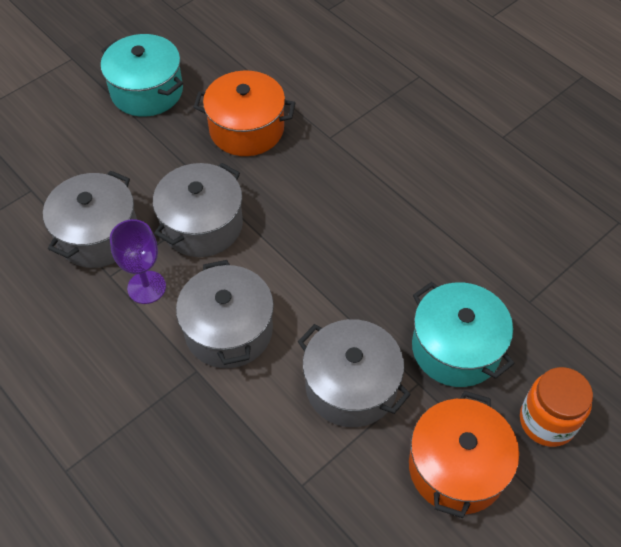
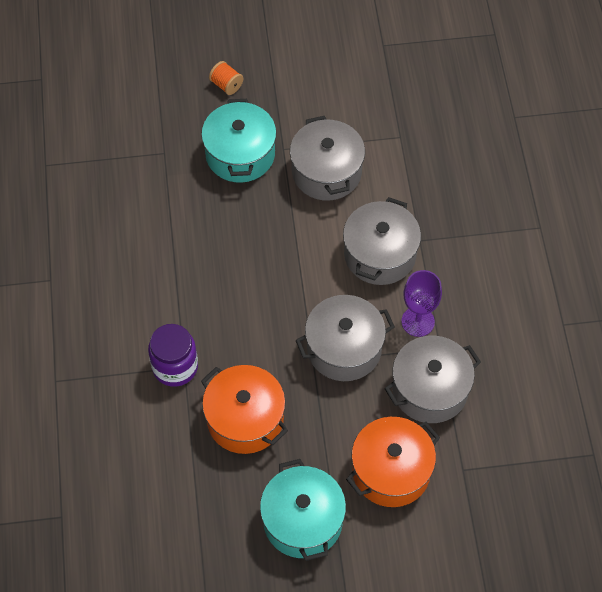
camera: 145 degrees left, 5 degrees up
orange pot [409,391,519,518] -> orange pot moved to [346,417,440,507]
orange jar [520,367,593,447] -> orange spool [209,61,243,95]
none -> purple jar [148,324,198,387]

